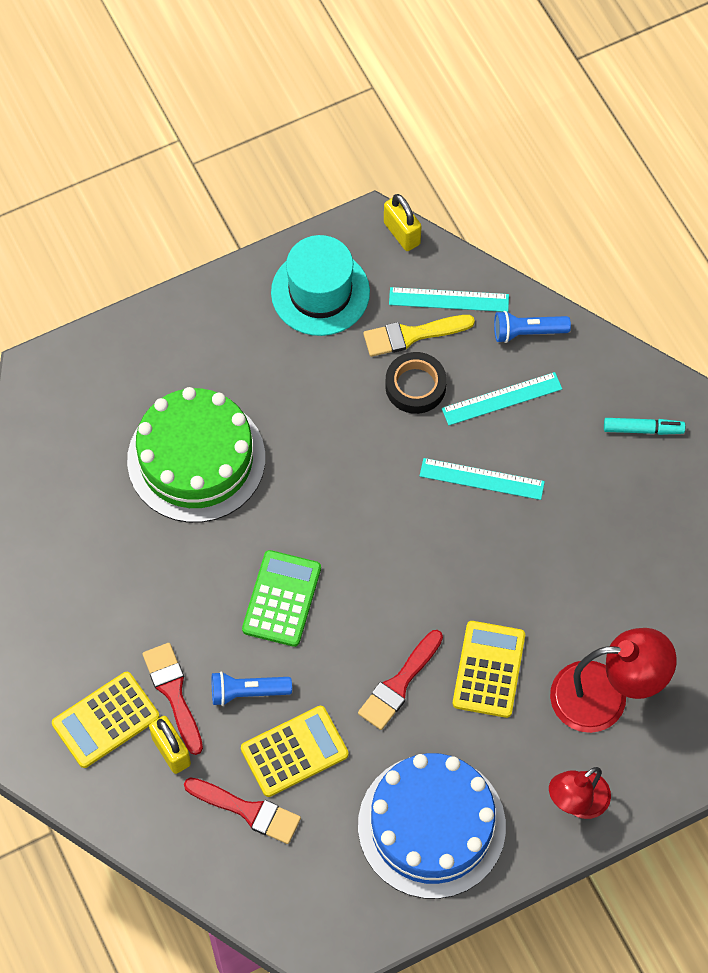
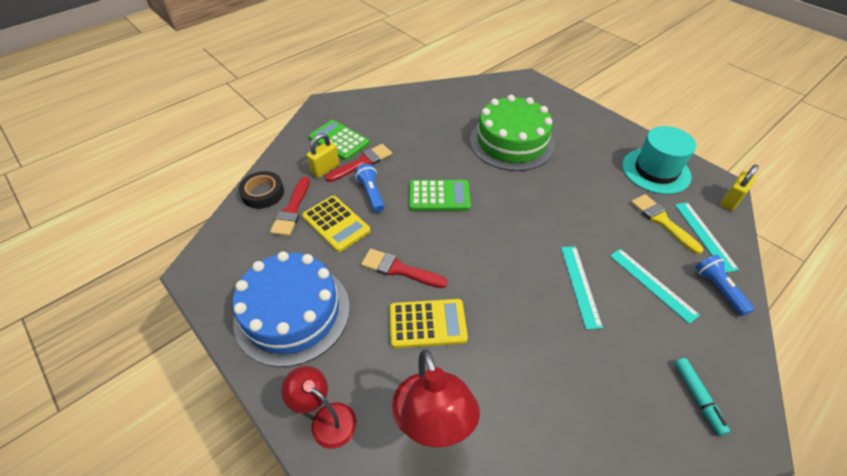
camera: 75 degrees right, 15 degrees down
yellow calculator [52,672,159,768] -> green calculator [309,120,369,160]
black tape [385,352,447,414] -> black tape moved to [239,171,284,209]

